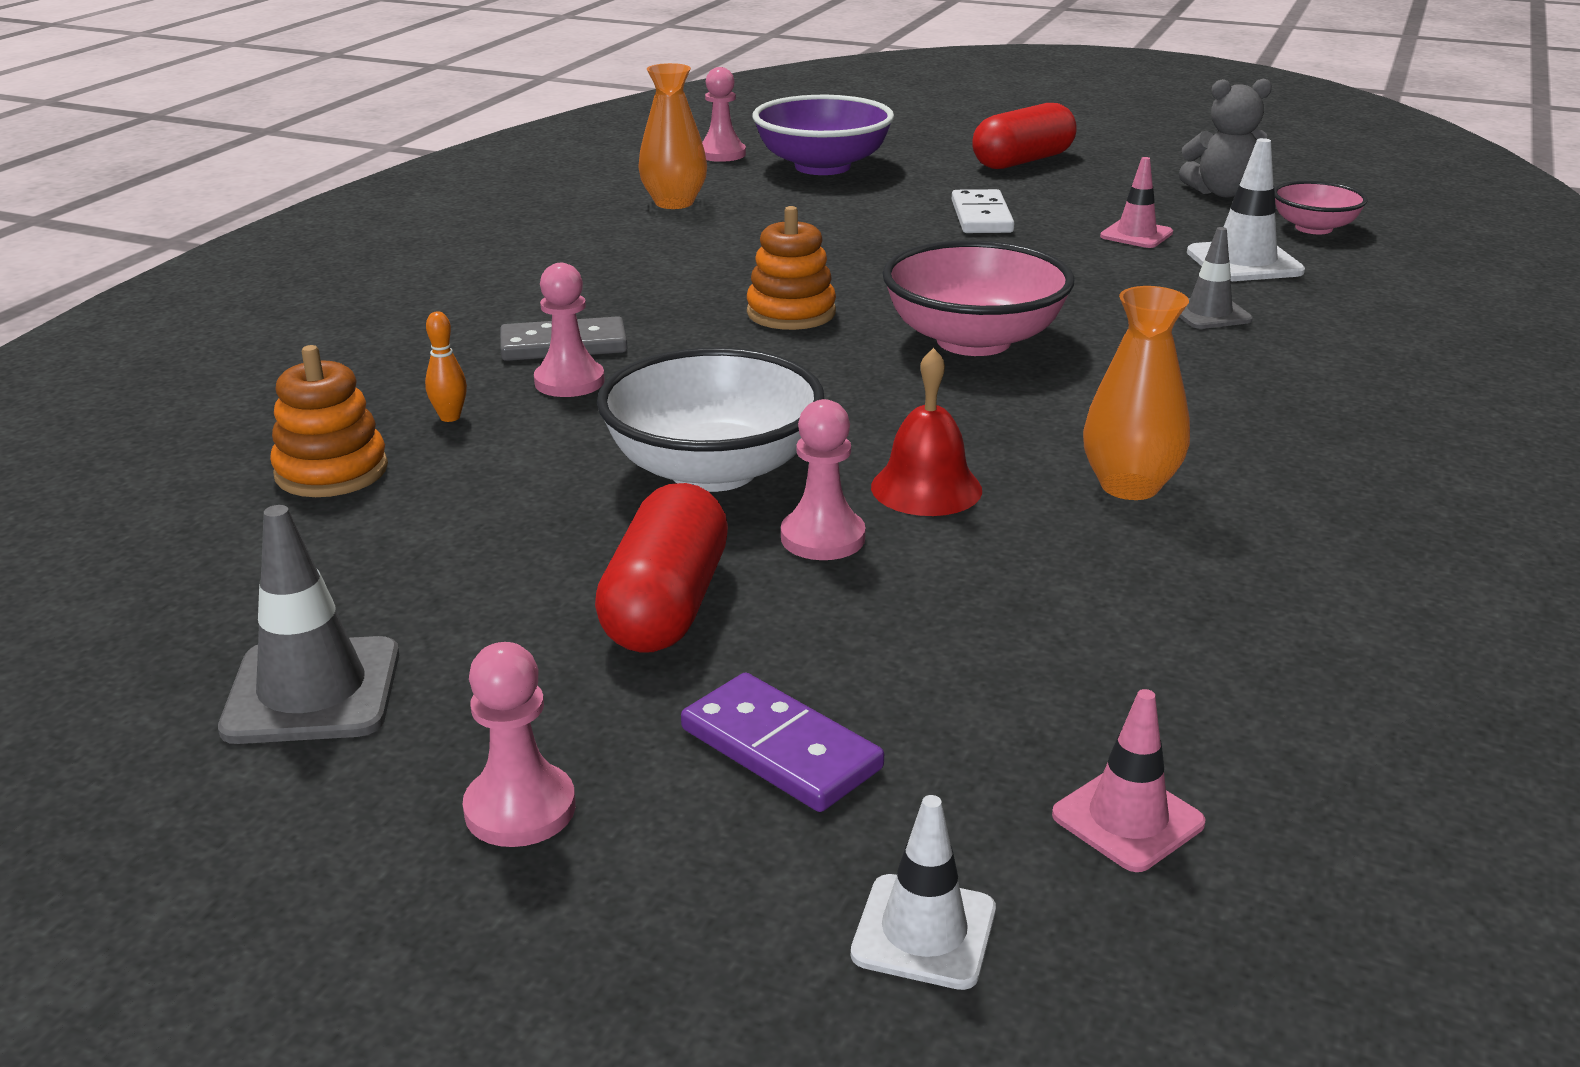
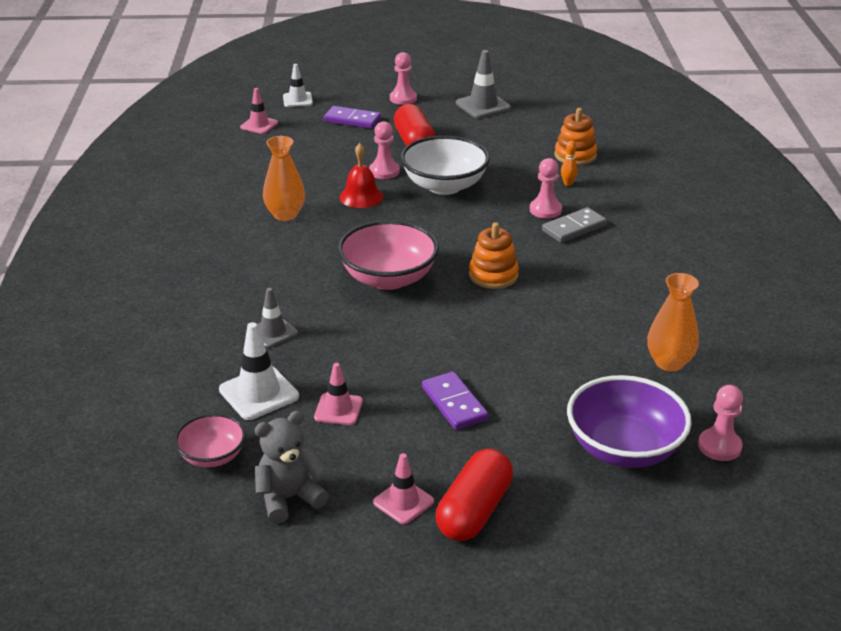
camera: 155 degrees right, 5 degrees up
white domino [952,189,1014,233] -> purple domino [422,371,489,430]
none -> pink traffic cone [373,453,434,524]

